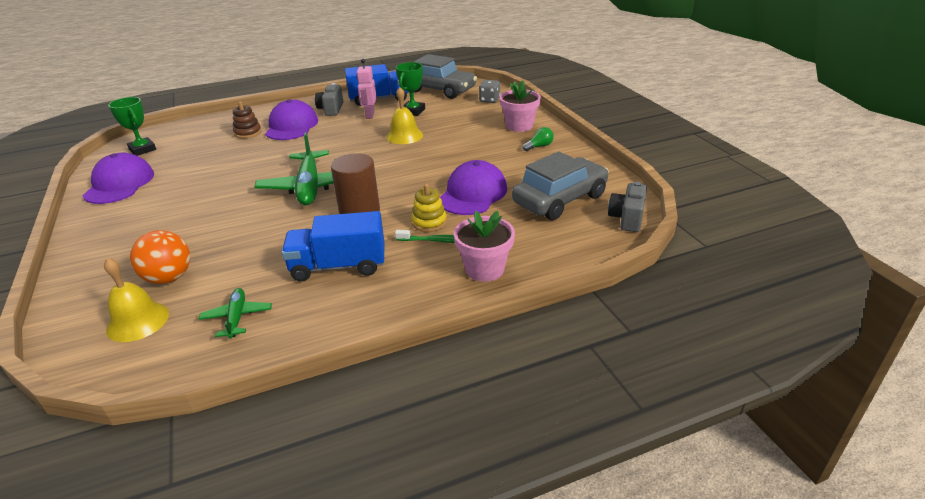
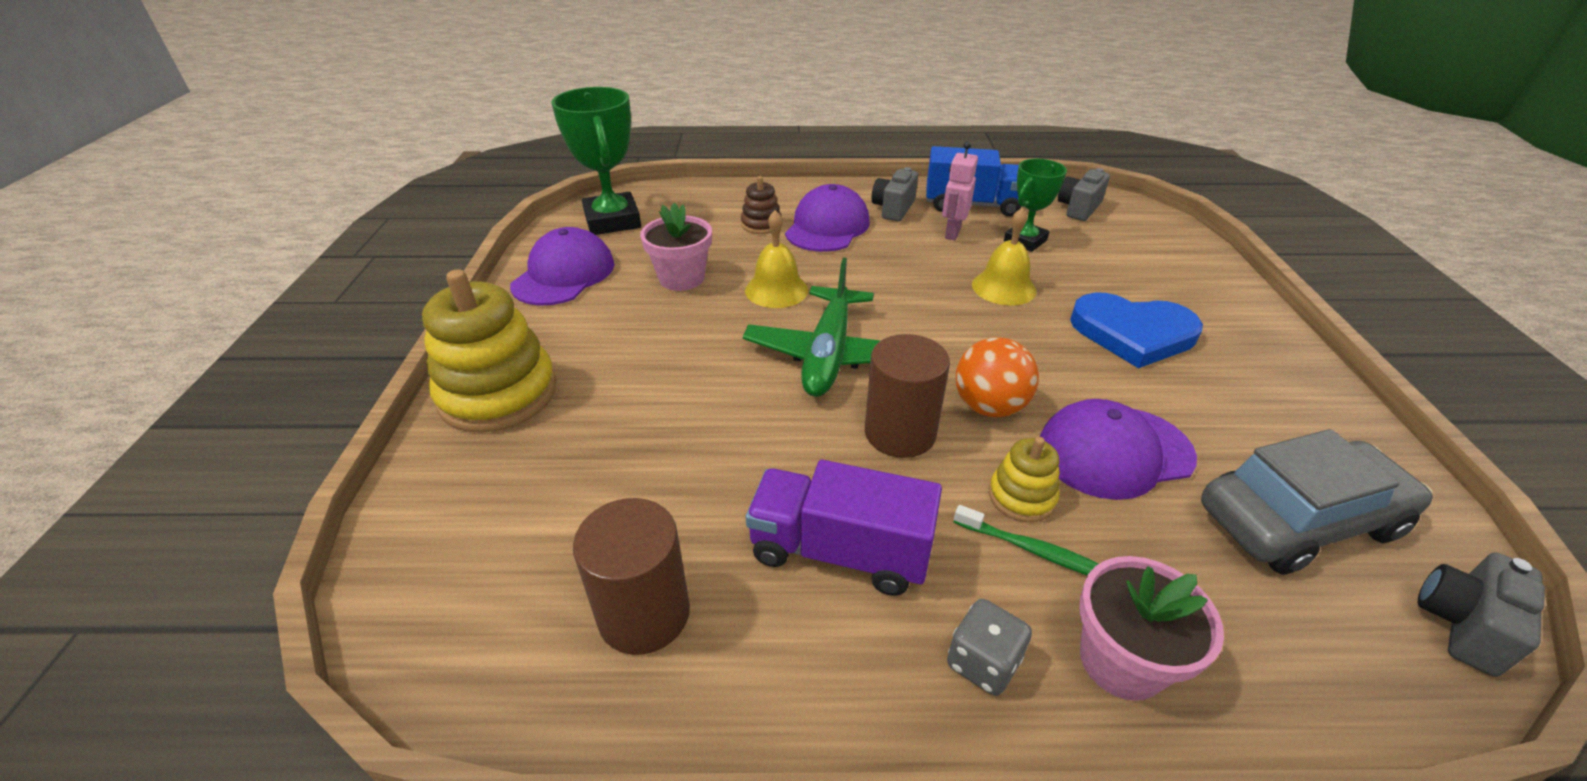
camera: 20 degrees right, 5 degrees up
yellow bell [104,258,169,342] -> yellow bell moved to [745,210,808,308]
green trophy [108,97,156,156] -> green trophy [552,87,641,235], size x1.63
orange ball [130,230,190,284] -> orange ball moved to [956,337,1039,418]
green plane [199,288,272,338] -> brown cylinder [573,498,690,655]
blue truck [281,211,385,282] -> purple truck [746,460,942,596]
grey car [414,54,477,99] -> grey camera [1058,168,1110,221]
purple cap [440,160,507,215] -> purple cap turned 150 degrees counterclockwise [1040,399,1197,500]
grey dice [479,80,500,103] -> grey dice moved to [947,599,1032,696]
pink flower pot [500,80,541,132] -> pink flower pot moved to [640,203,712,291]
green light bulb [523,127,554,151] -> none
none -> yellow stacking toy [422,269,557,433]
none -> blue heart [1070,293,1203,368]

